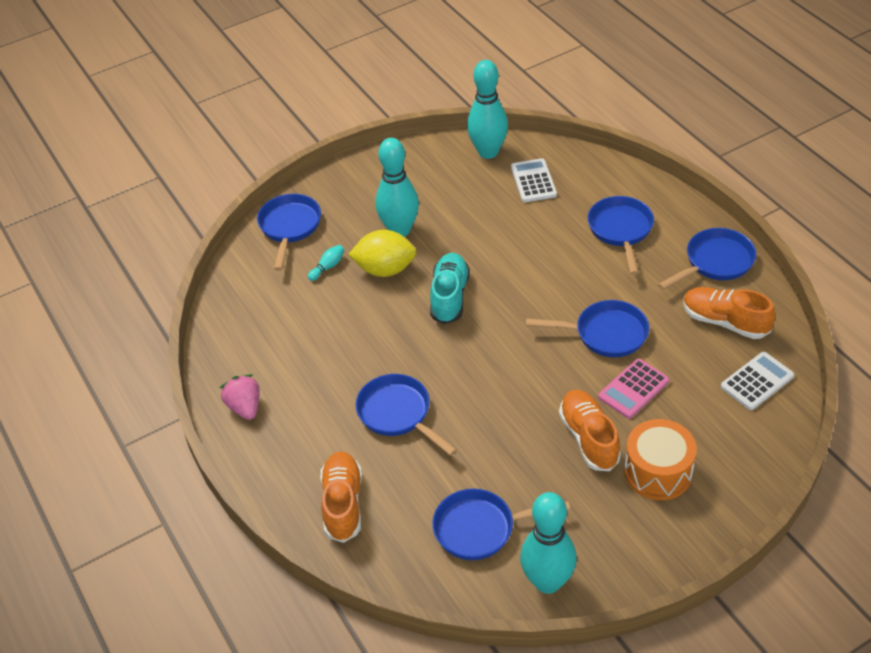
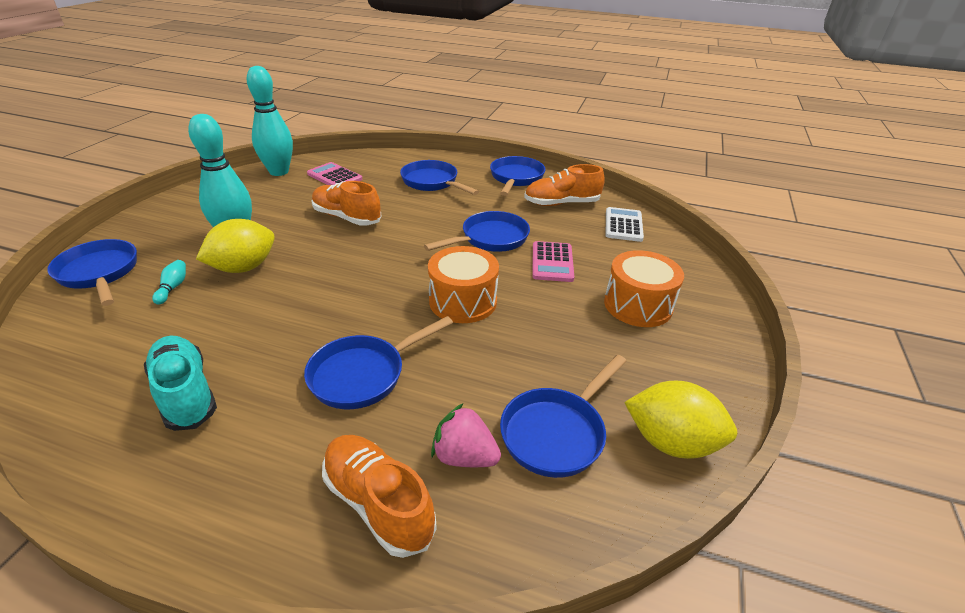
camera: 45 degrees left, 10 degrees down
pink strawberry [220,374,259,420] -> pink strawberry moved to [431,403,501,467]
blue pan [356,374,457,456] -> blue pan turned 45 degrees counterclockwise [304,316,453,409]
turquoise shoe [430,253,470,324] -> turquoise shoe moved to [144,336,217,431]
white calculator [511,158,557,202] -> pink calculator [307,162,362,185]
turquoise bowling pin [520,492,577,594] -> yellow lemon [624,381,737,459]
orange shoe [559,390,621,471] -> orange shoe moved to [311,181,382,226]
none -> orange drum [428,246,499,323]

